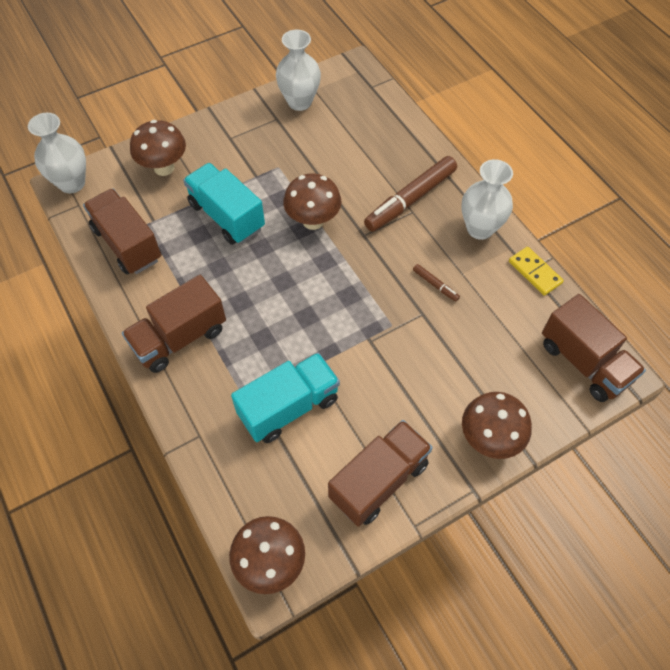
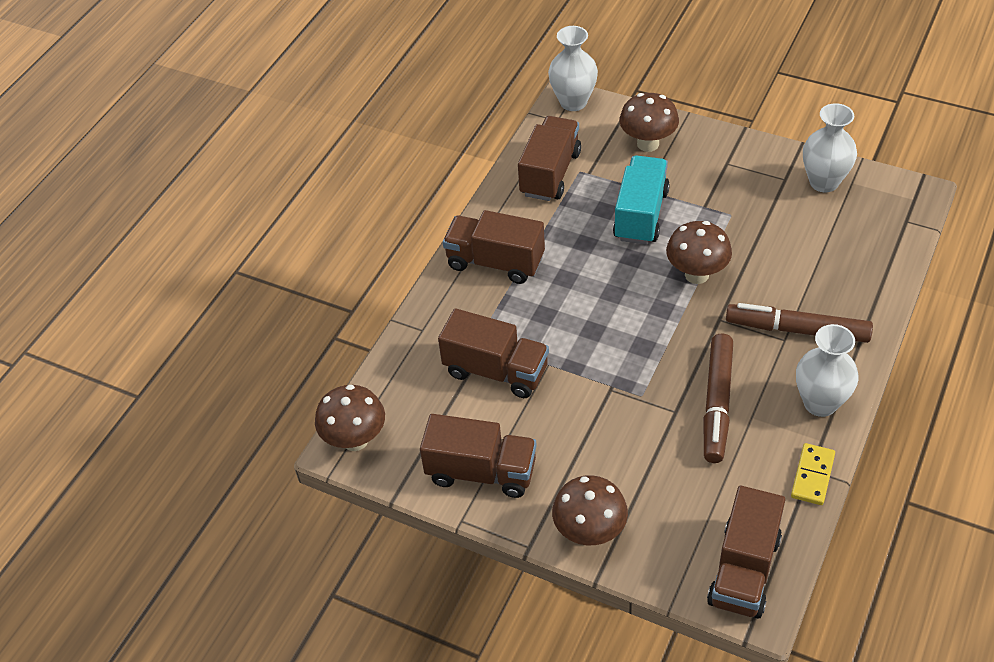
camera: 60 degrees right, 10 degrees down
turquoise truck [231,353,340,443] -> brown truck [438,308,549,398]
brown marker [413,264,460,302] -> brown marker [703,334,733,463], size x2.28

